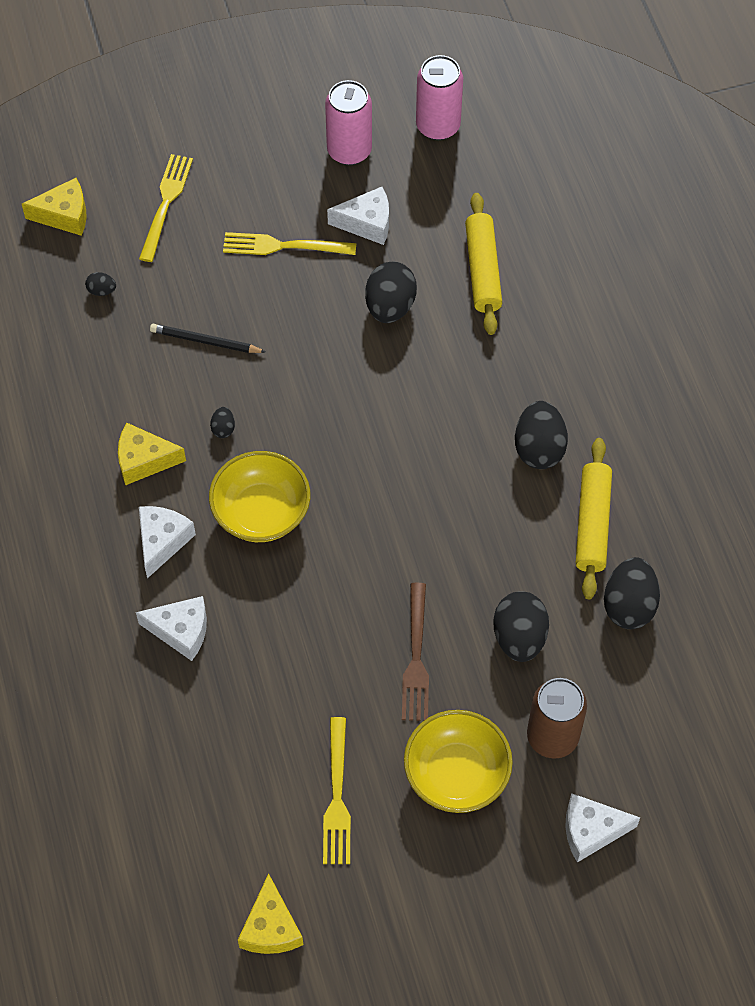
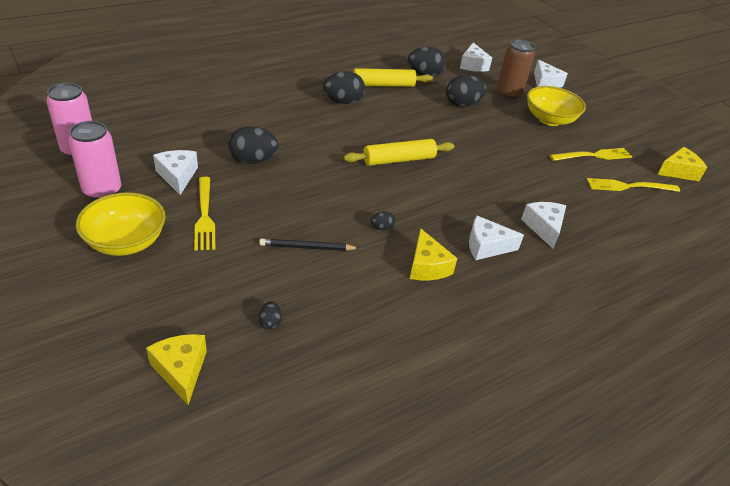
camera: 110 degrees left, 20 degrees down
yellow fork [139,154,193,262] -> yellow fork moved to [587,178,680,192]
black pencil [150,324,266,353] -> black pencil turned 90 degrees clockwise [259,239,359,251]
yellow bowl [209,451,310,542] -> yellow bowl moved to [76,192,166,256]
brown fork [402,583,429,721] -> none
yellow rolling pin [465,193,502,335] -> yellow rolling pin moved to [344,139,454,166]
none -> white cheese [460,43,492,72]

